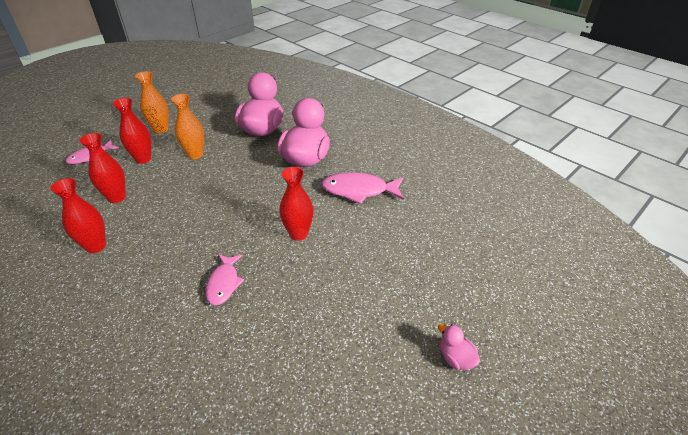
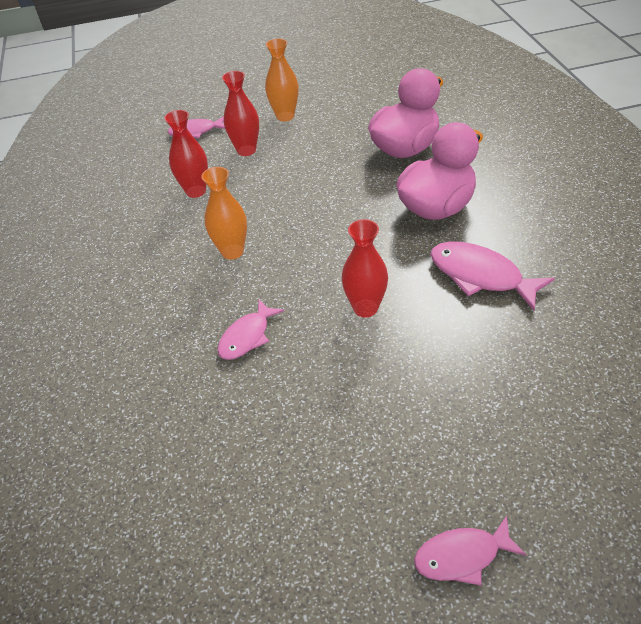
camera: 35 degrees right, 5 degrees up
red vase [50,178,106,253] -> none
orange vase [171,94,204,159] -> orange vase moved to [201,167,247,260]
pink duck [438,324,480,370] -> pink fish [414,516,527,586]

